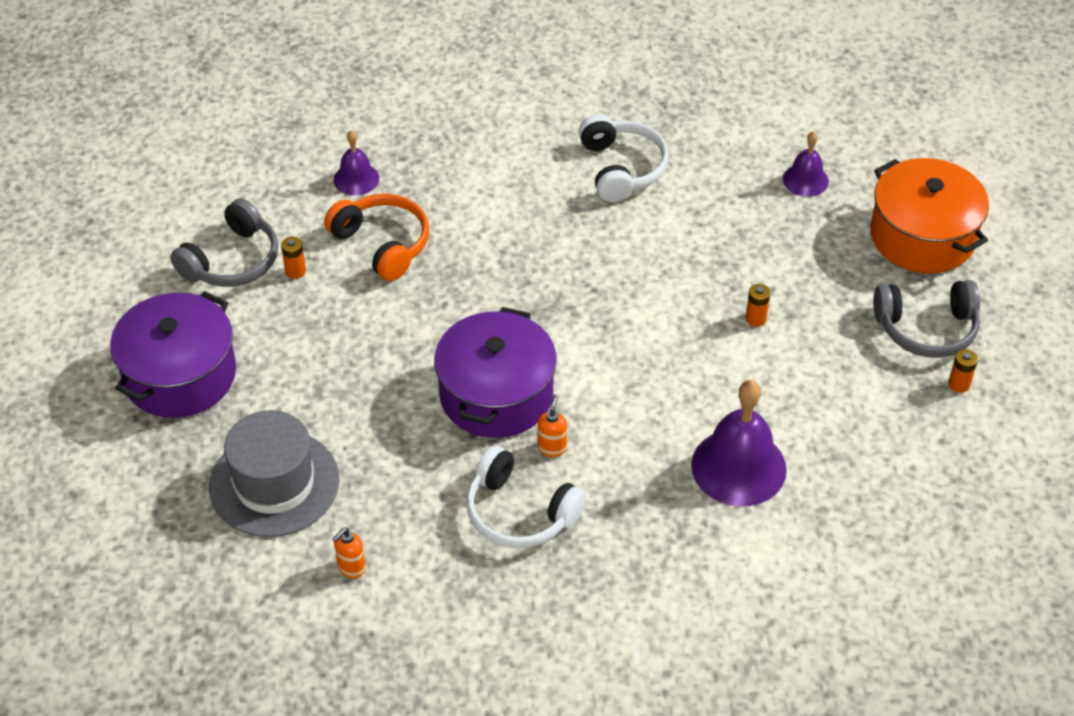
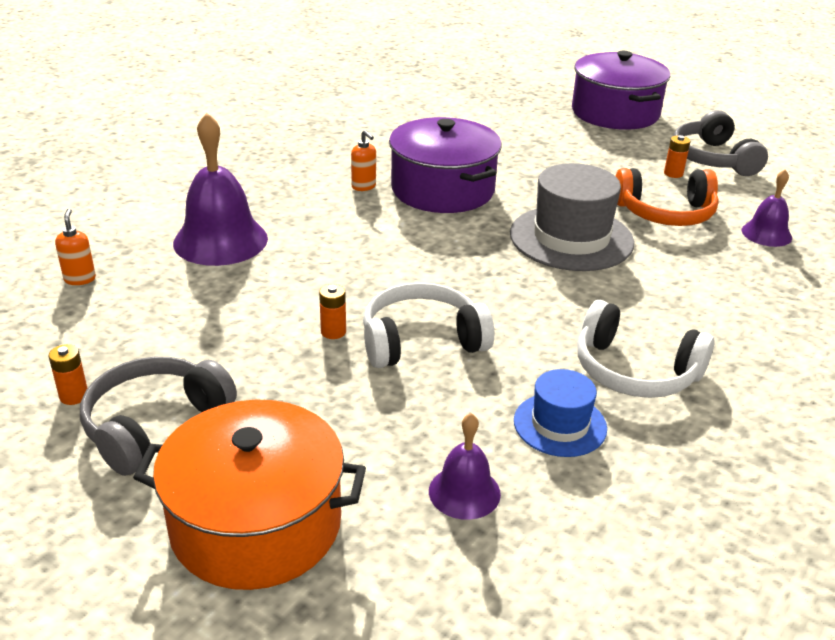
camera: 130 degrees right, 15 degrees down
grey hat [209,410,340,537] -> grey hat moved to [510,163,634,271]
orange soap dispenser [333,528,366,578] -> orange soap dispenser moved to [55,209,96,285]
white headphones [466,446,586,548] -> white headphones moved to [363,282,494,368]
none -> blue hat [514,369,607,457]

